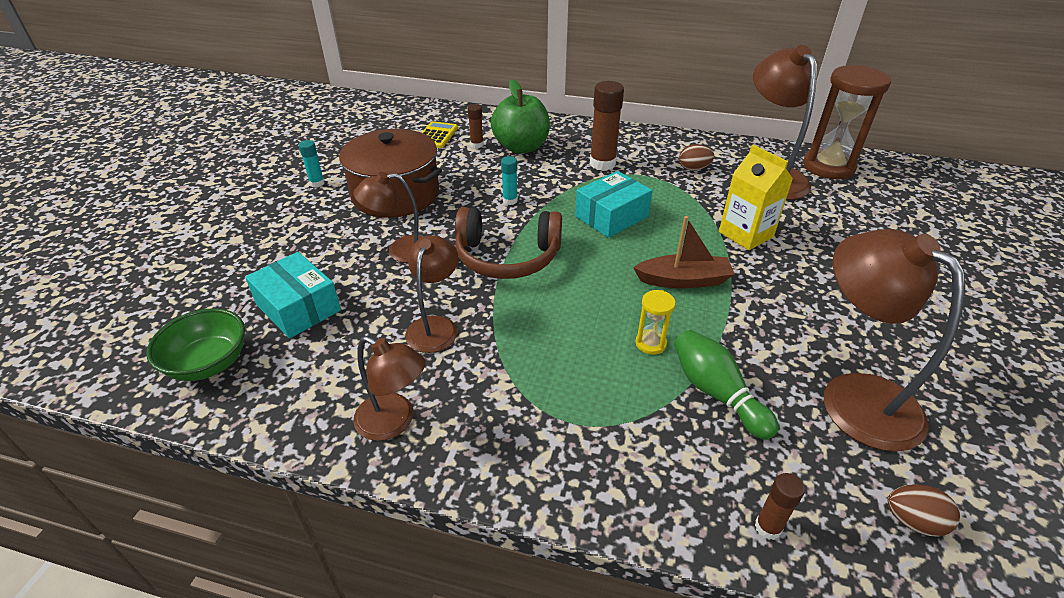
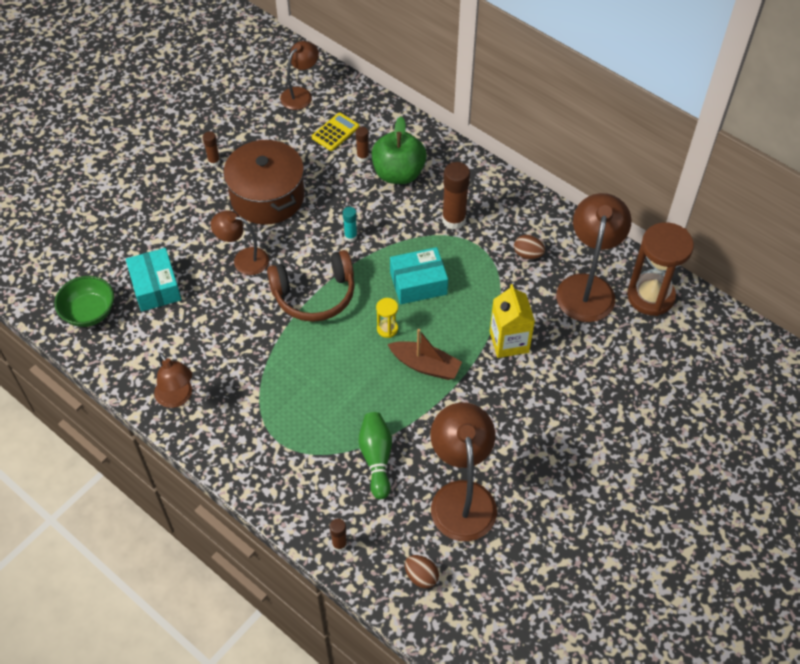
camera: 25 degrees right, 15 degrees up
turquoise glue stick [299,140,324,188] -> brown glue stick [203,131,220,167]
brown lamp [405,235,459,353] -> brown lamp moved to [280,41,319,110]
brown headphones [455,207,562,279] -> brown headphones turned 45 degrees counterclockwise [267,250,355,322]
yellow hourglass [635,290,676,355] -> yellow hourglass moved to [376,298,398,338]

